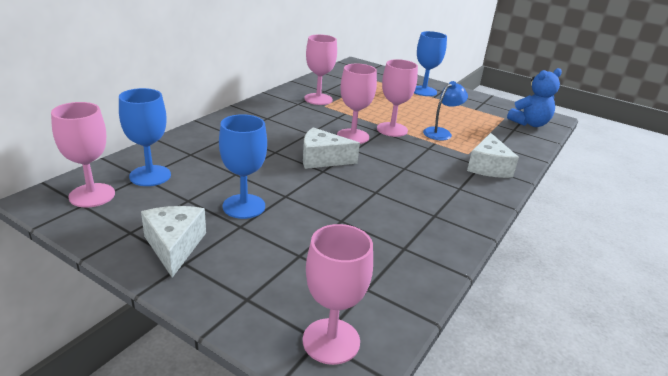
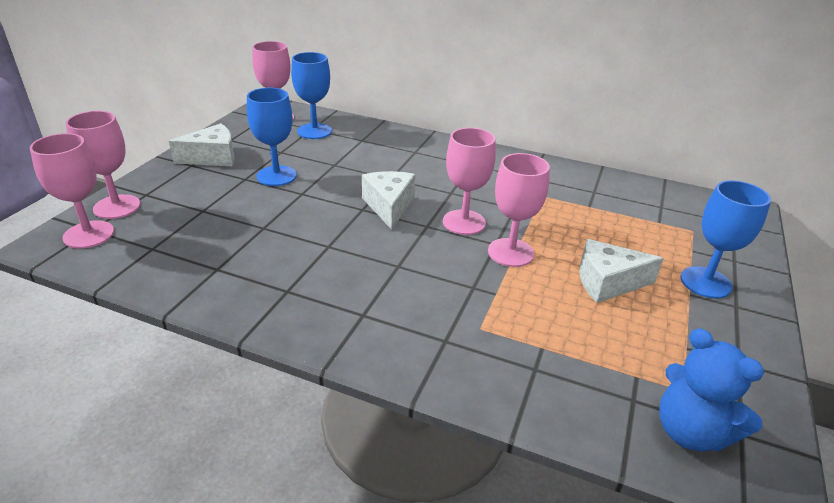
camera: 80 degrees right, 5 degrees up
pink goblet [304,34,337,105] -> pink goblet moved to [65,111,140,219]
blue lamp [423,81,468,141] -> none
white cheese [467,133,519,178] -> white cheese moved to [579,239,664,303]

